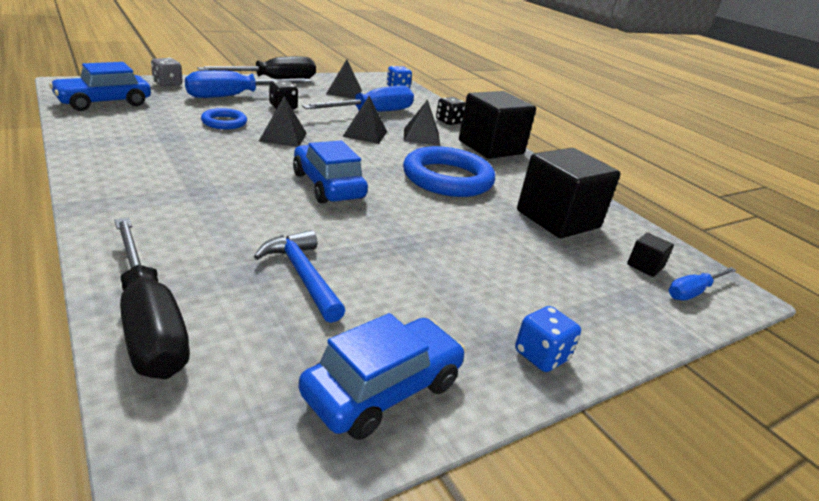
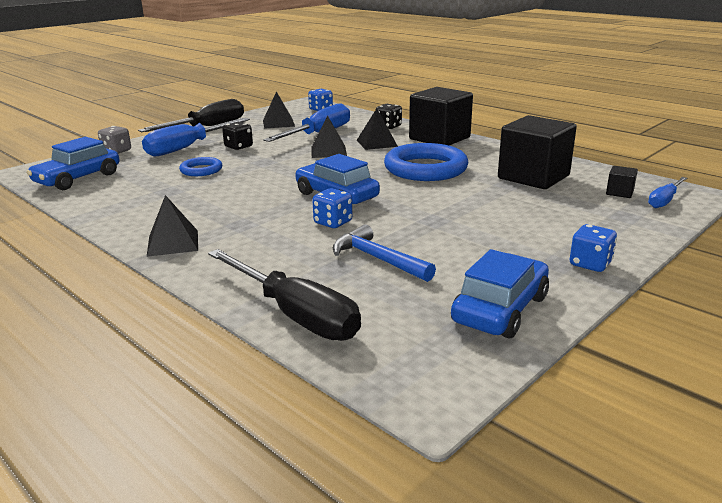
camera: 10 degrees left, 5 degrees down
black pyramid [258,96,307,147] -> black pyramid moved to [147,195,198,257]
none -> blue dice [312,188,353,228]

